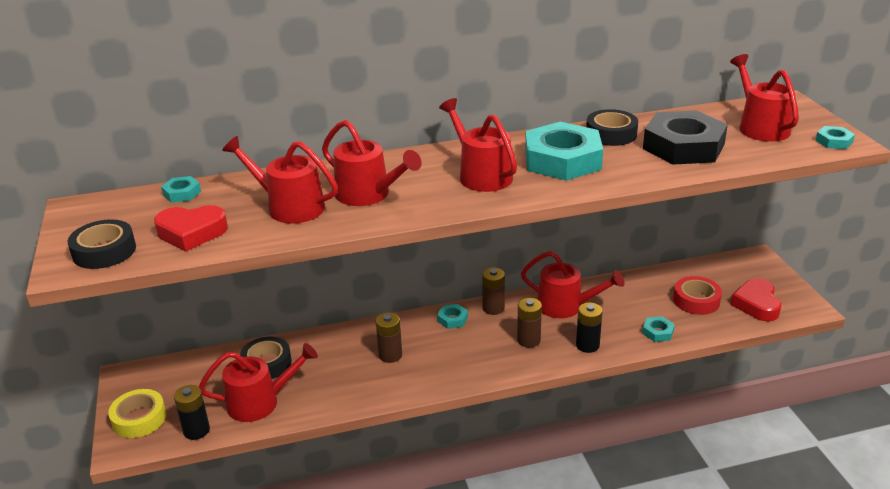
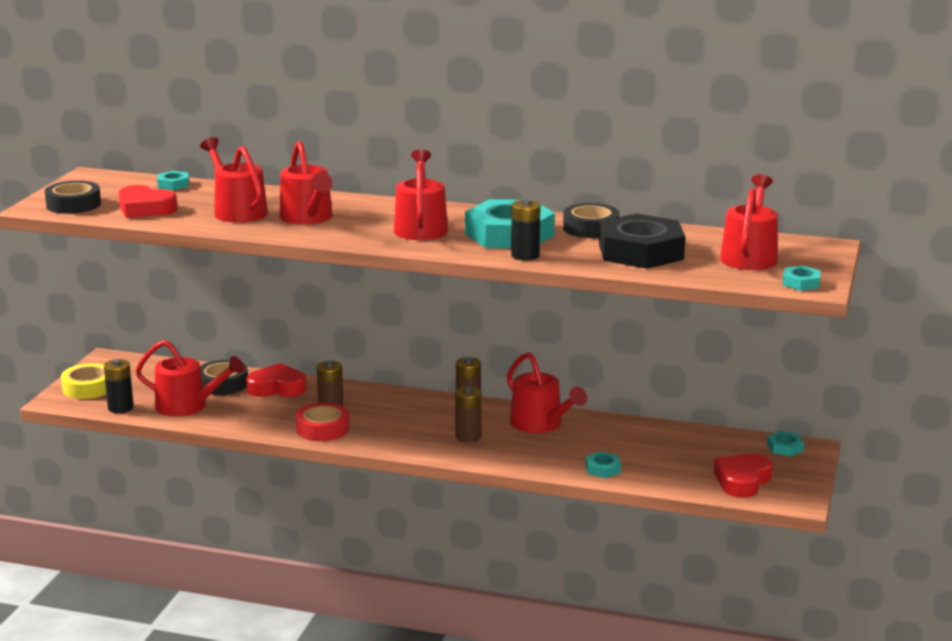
camera: 30 degrees right, 10 degrees down
turquoise nut [437,304,468,329] -> turquoise nut moved to [767,431,804,456]
black battery [576,302,603,353] -> black battery moved to [511,199,540,260]
red tape [673,276,722,315] -> red tape moved to [296,403,350,441]
none -> red heart [246,363,307,397]

